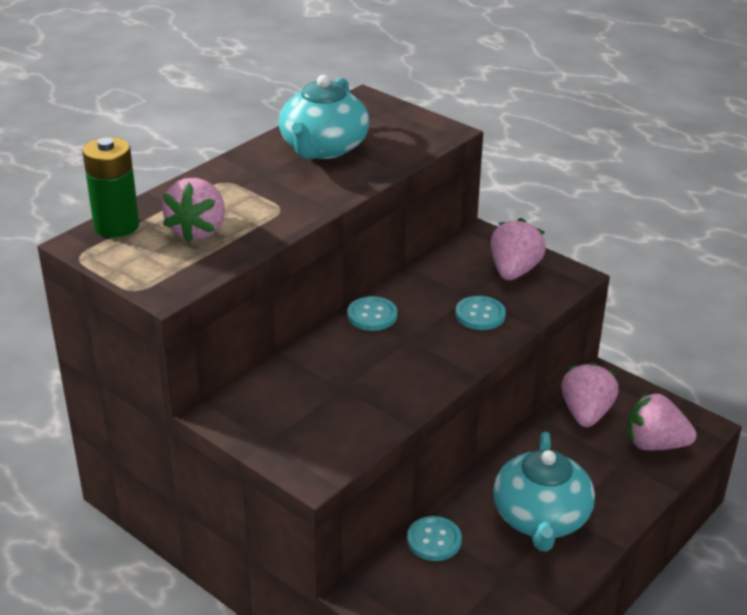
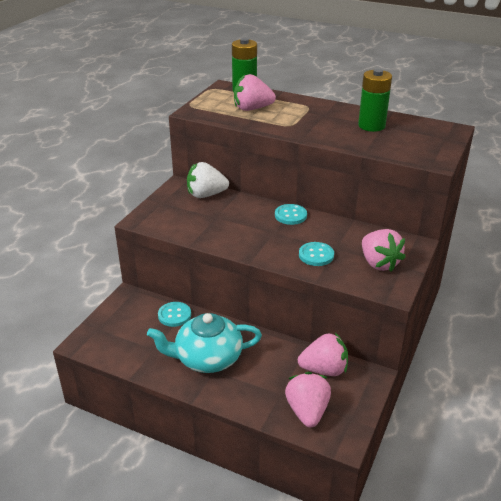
camera: 75 degrees right, 0 degrees up
turquoise teapot [279,75,369,159] -> green battery [358,69,392,132]
pink strawberry [491,218,546,280] -> pink strawberry turned 60 degrees clockwise [362,229,406,272]
none -> white strawberry [187,162,229,198]

